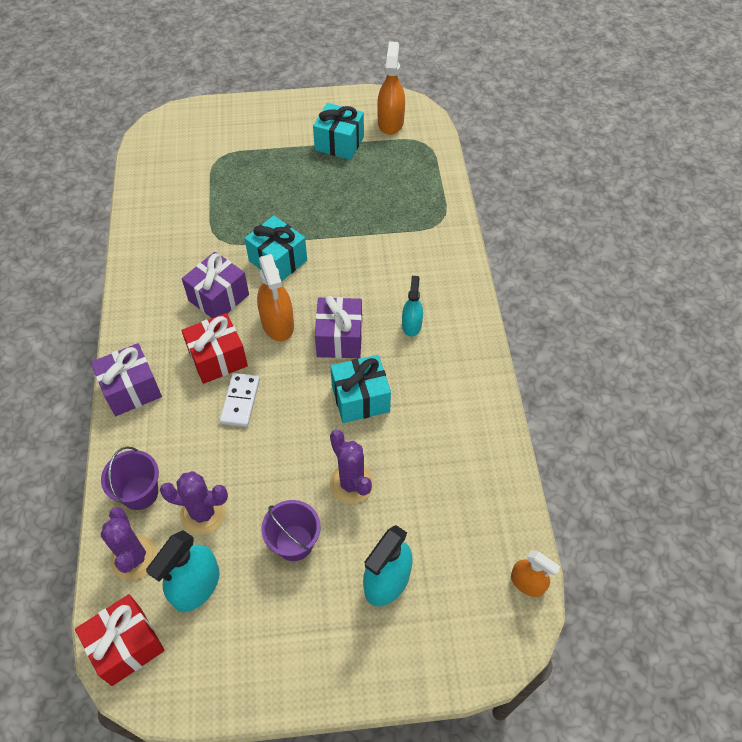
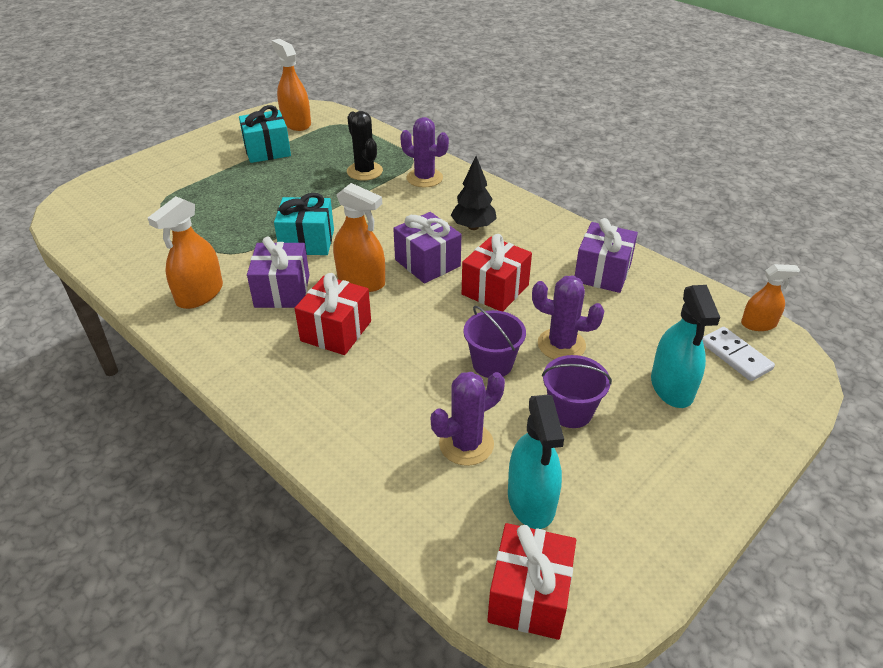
camera: 40 degrees left, 15 degrees down
purple gift [91,343,162,416] -> purple gift moved to [575,218,638,293]
purple bucket [101,447,159,510] -> purple bucket moved to [463,306,526,378]
purple cactus [101,507,158,580] -> purple cactus moved to [400,117,449,187]
white domino [220,373,260,427] -> white domino moved to [702,327,775,381]
turquoise gift [330,355,391,423] -> red gift [462,234,532,311]
turquoise spray bottle [402,276,423,337] -> black tree [451,156,497,230]
none -> orange spray bottle [148,196,223,309]
none -> black cactus [347,111,383,181]

